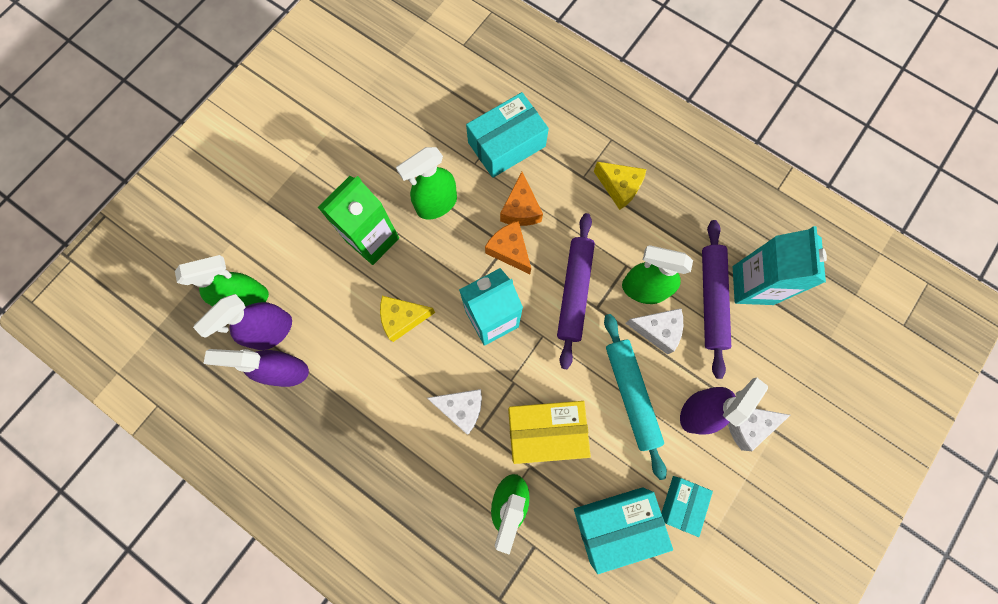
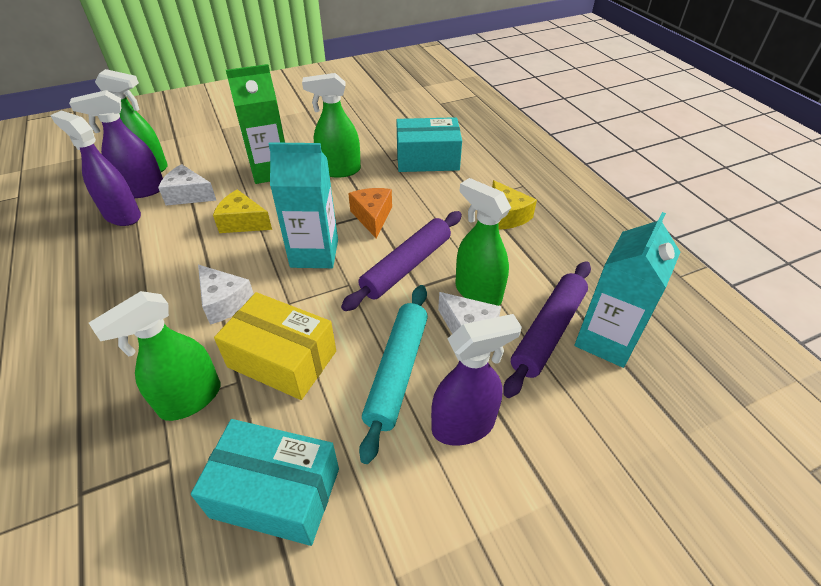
camera: 30 degrees right, 30 degrees down
orange cheese [500,172,543,226] -> none
turquoise box [661,476,713,537] -> none
white cheese [728,409,790,451] -> white cheese moved to [158,164,217,206]

